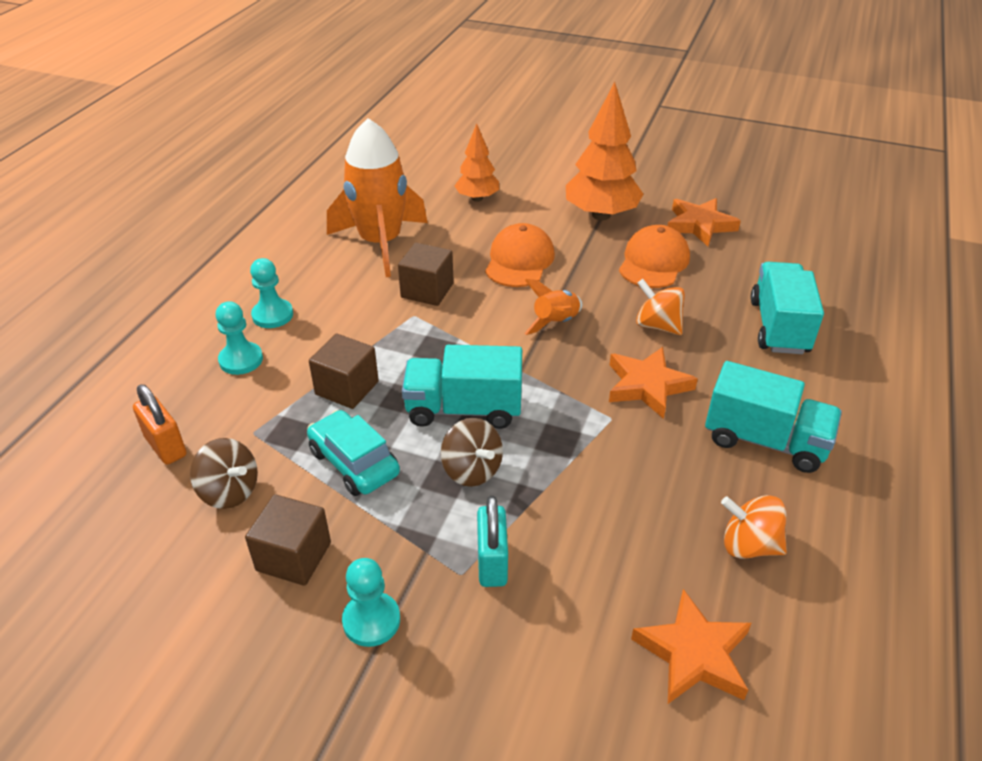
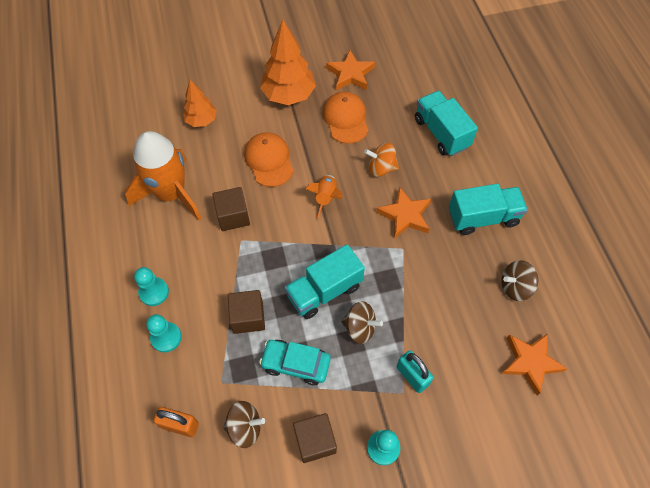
camera: 35 degrees left, 20 degrees up
orange spinning top [721,495,787,559] -> brown spinning top [501,260,538,301]

